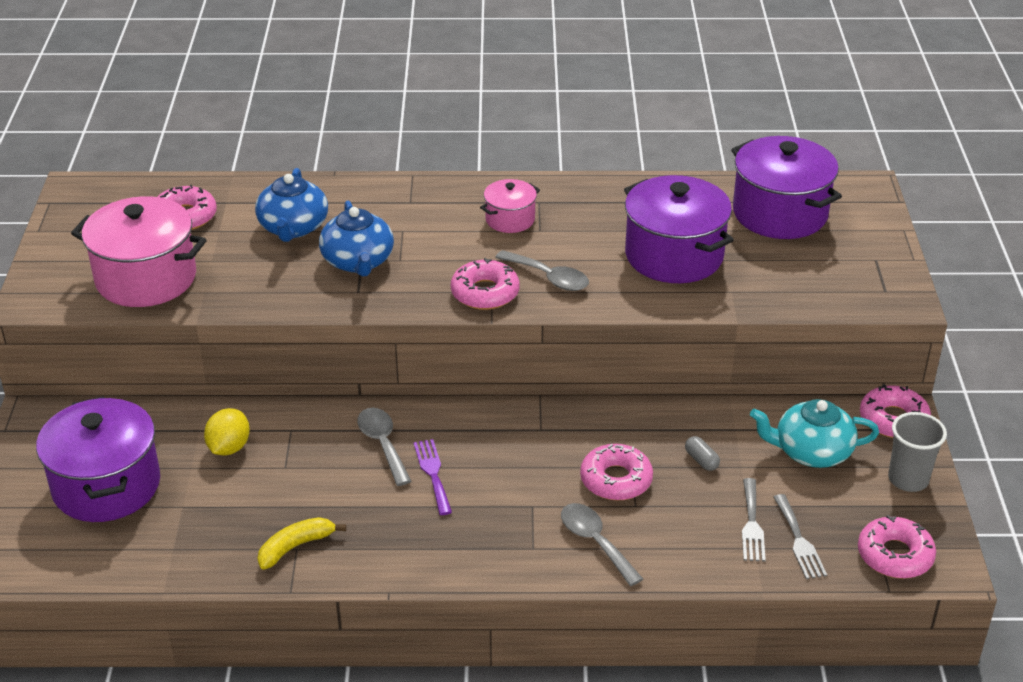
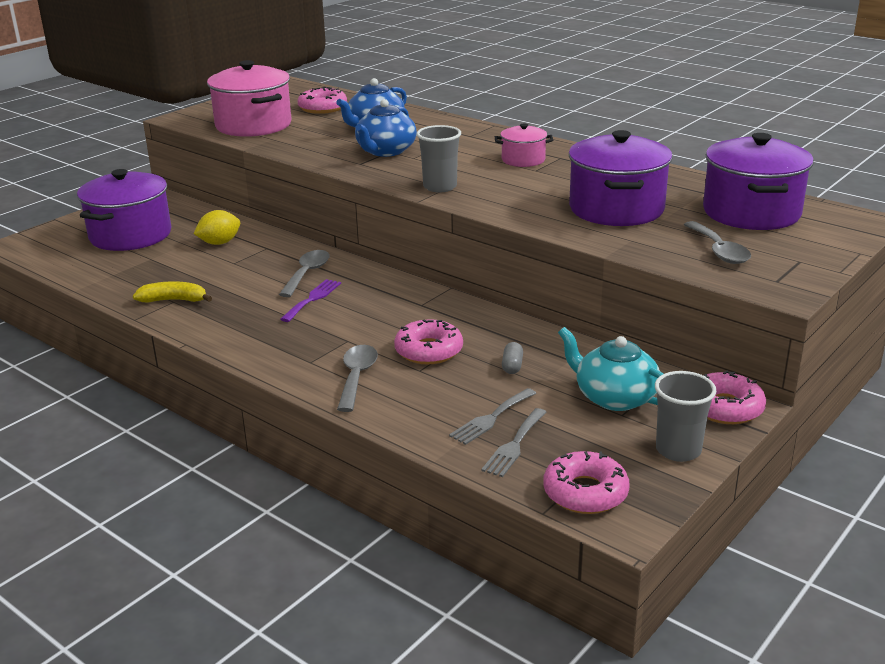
camera: 40 degrees right, 10 degrees down
pink donut [451,258,520,310] -> grey cup [416,125,461,192]
grey spoon [495,250,589,291] -> grey spoon moved to [684,221,751,264]

